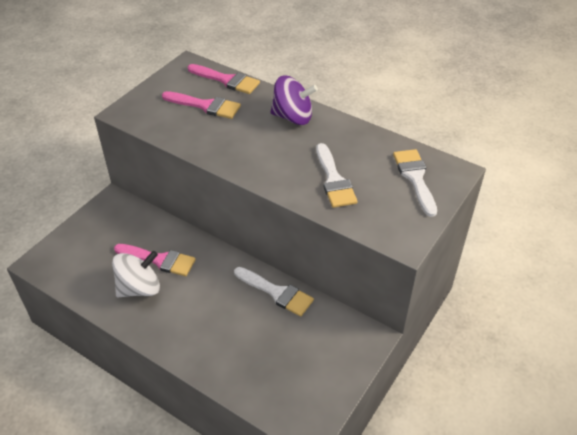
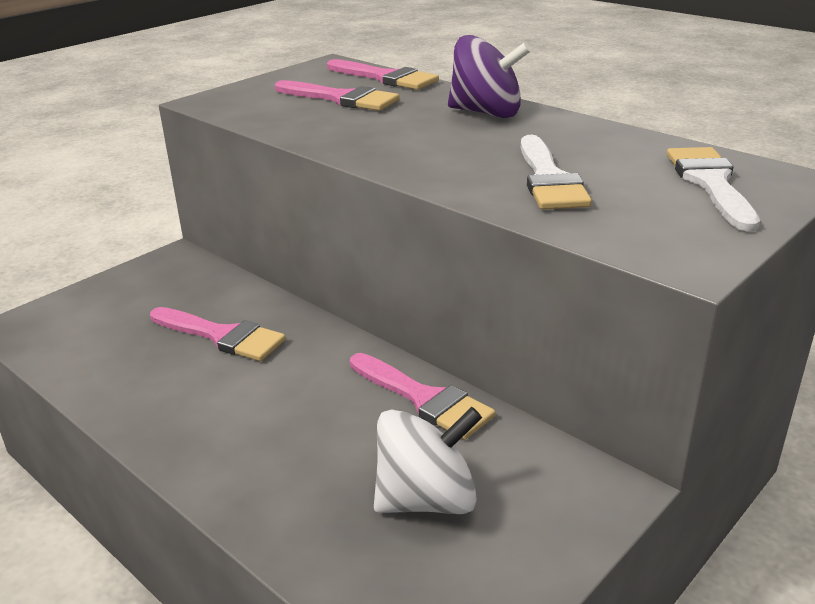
camera: 10 degrees right, 15 degrees down
white spinning top [112,251,160,297] -> white spinning top moved to [374,407,482,514]
white brush [234,267,314,316] -> pink brush [350,353,495,440]

